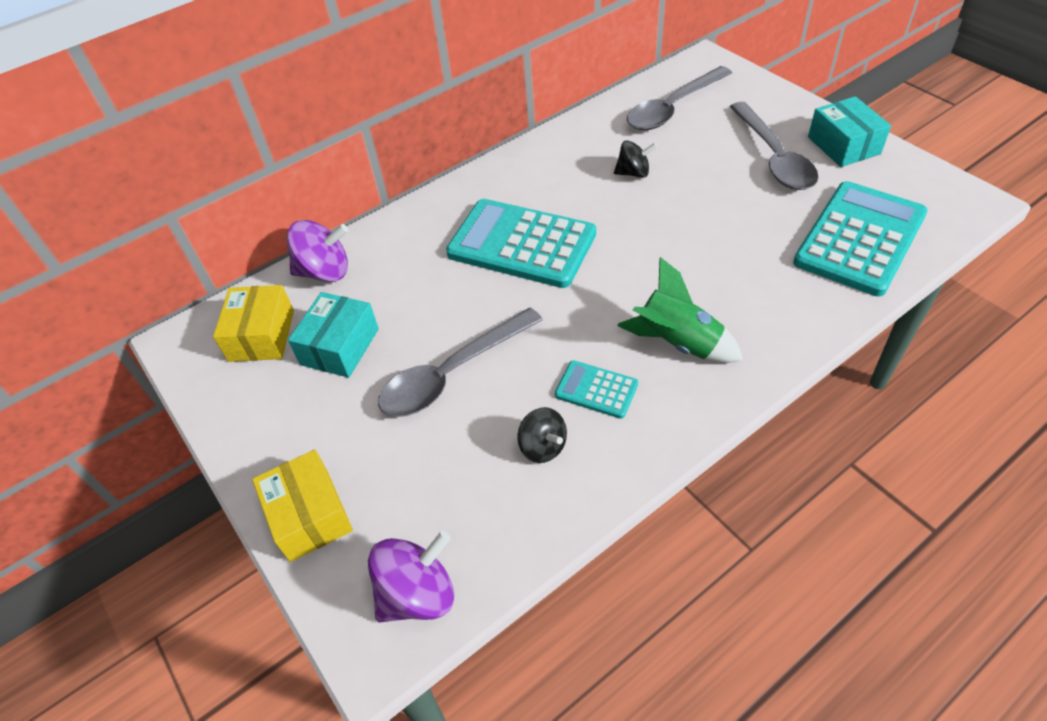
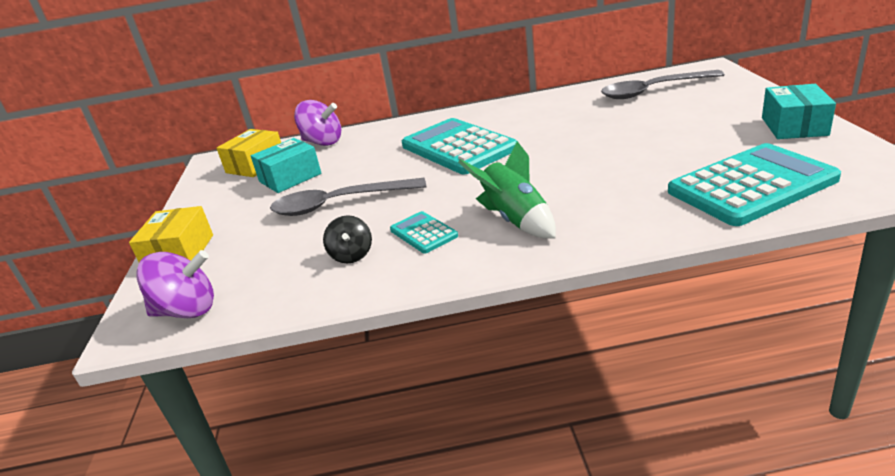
camera: 30 degrees right, 20 degrees down
black spinning top [614,140,657,178] -> none
grey spoon [730,102,819,190] -> none

